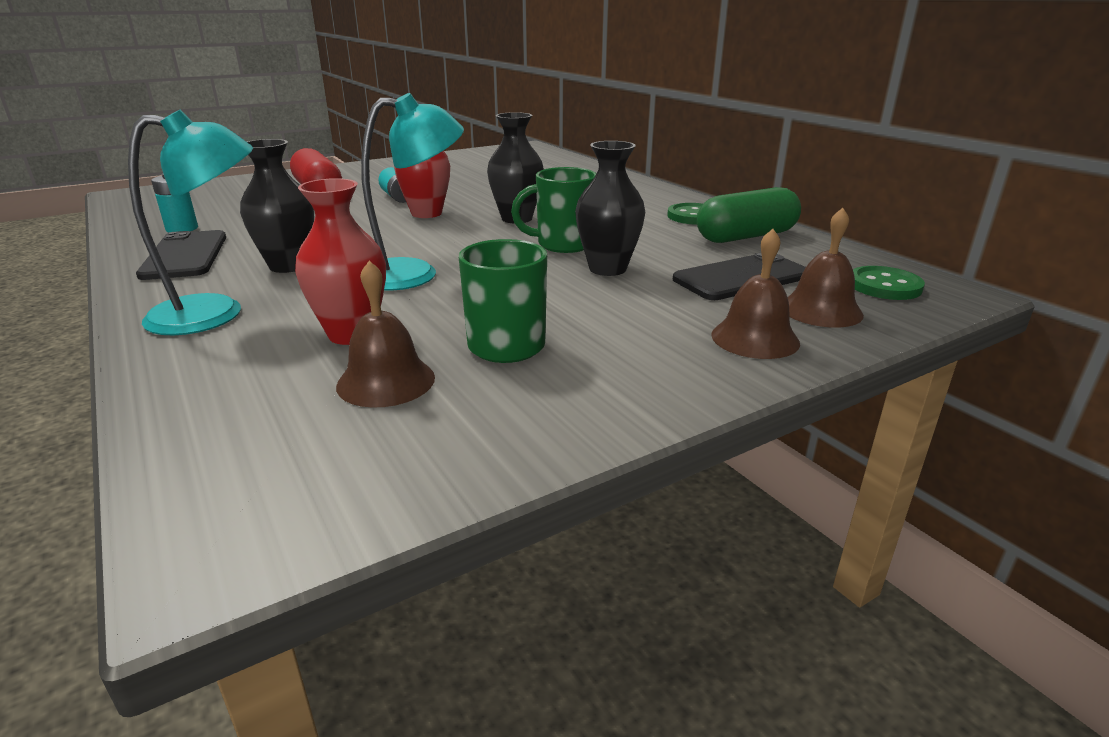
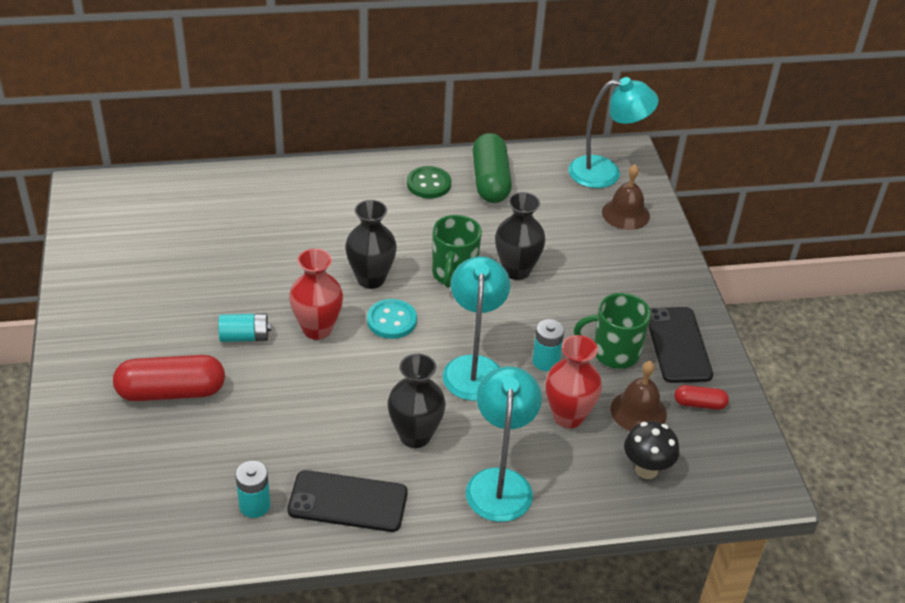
camera: 70 degrees left, 15 degrees up
black phone [673,253,806,300] -> black phone moved to [648,307,713,383]
brown bell [711,229,800,359] -> none
green button [853,266,925,300] -> turquoise lamp [568,77,659,188]
none -> turquoise button [367,299,417,339]
none -> turquoise battery [532,319,565,371]
none -> black mushroom [624,421,679,479]
none -> red capsule [674,385,729,410]

